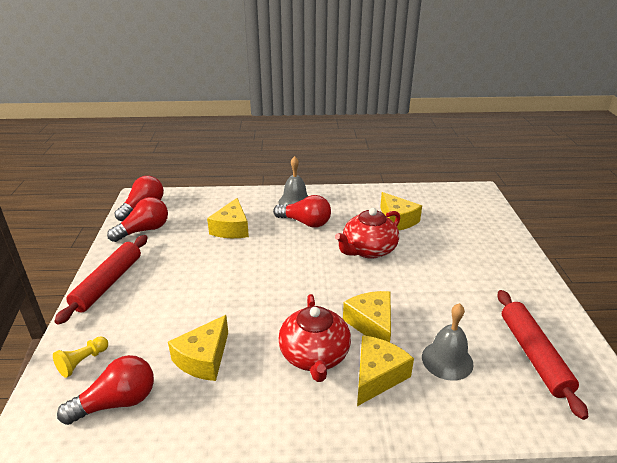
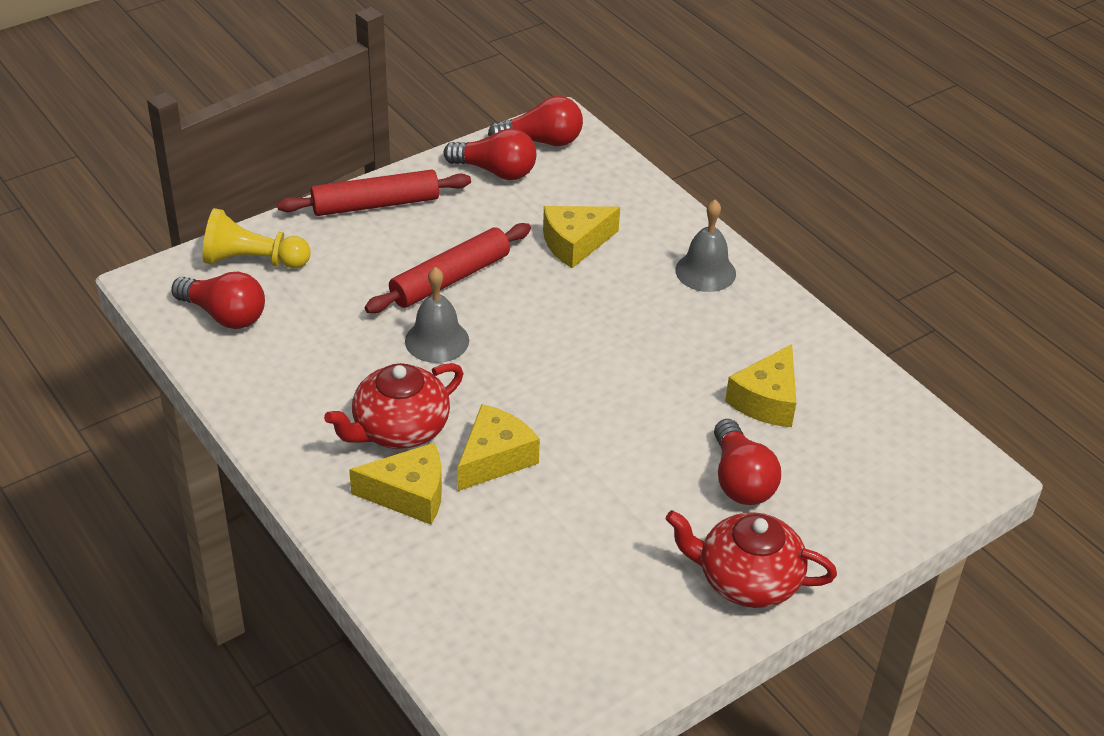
camera: 55 degrees right, 10 degrees up
yellow pawn [53,336,108,378] -> yellow pawn [202,208,311,269], size x1.68
yellow cheese [168,315,228,381] -> none
red light bulb [273,195,331,228] -> red light bulb moved to [714,419,781,505]
red teapot [335,208,400,259] -> red teapot moved to [665,510,837,608]
grey bell [422,303,474,381] -> grey bell moved to [405,267,469,363]
red rolling pin [498,290,588,420] -> red rolling pin moved to [365,223,531,313]

